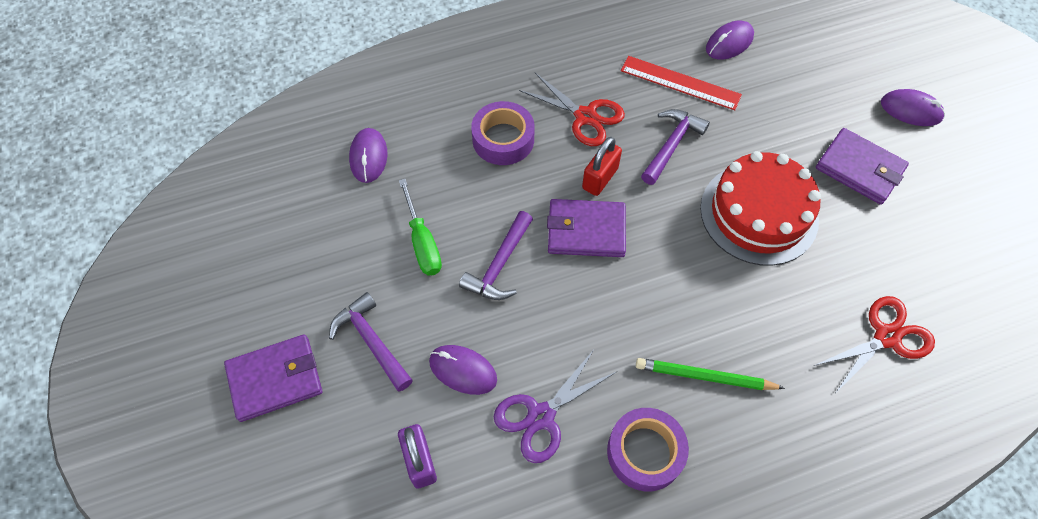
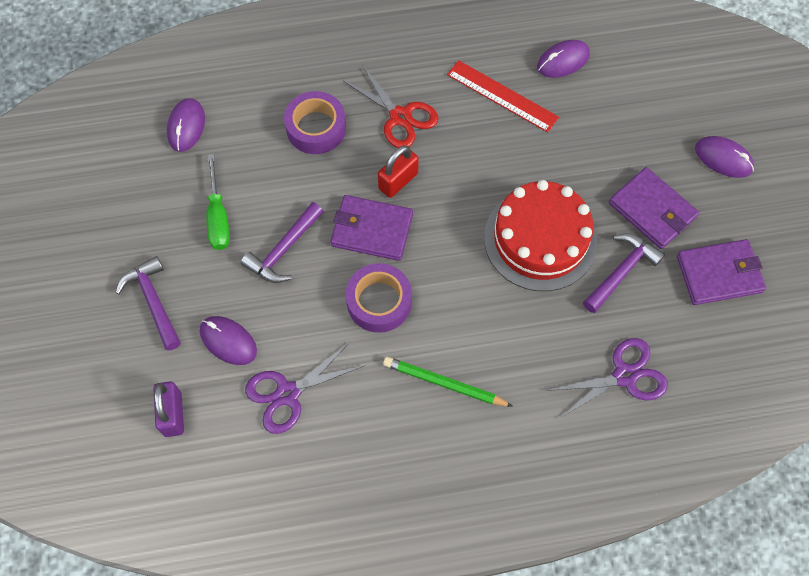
camera: 10 degrees right, 5 degrees up
purple wallet [224,335,322,422] -> purple wallet moved to [677,239,766,305]
purple tape [607,408,689,491] -> purple tape moved to [346,263,412,333]
purple hammer [641,109,710,185] -> purple hammer moved to [583,234,665,313]
red scissors [814,296,935,392] -> purple scissors [546,338,668,419]

